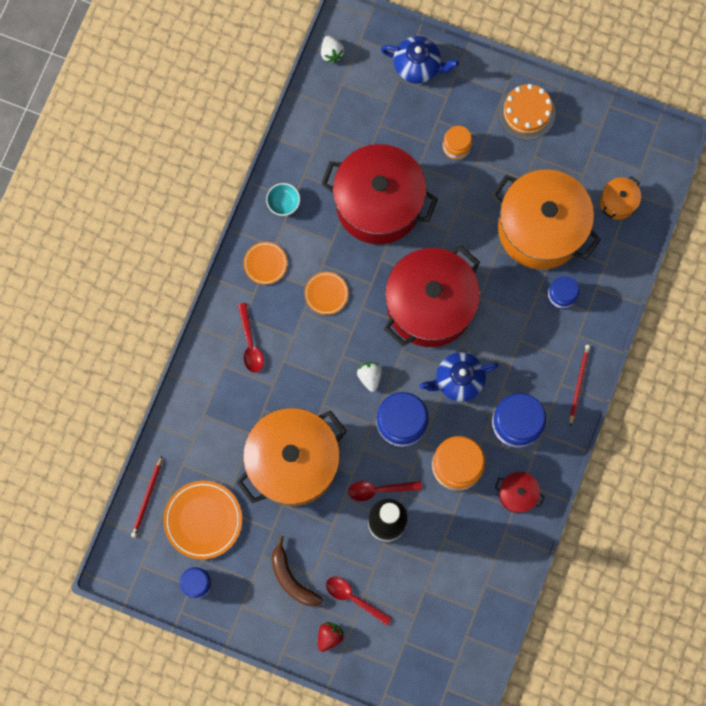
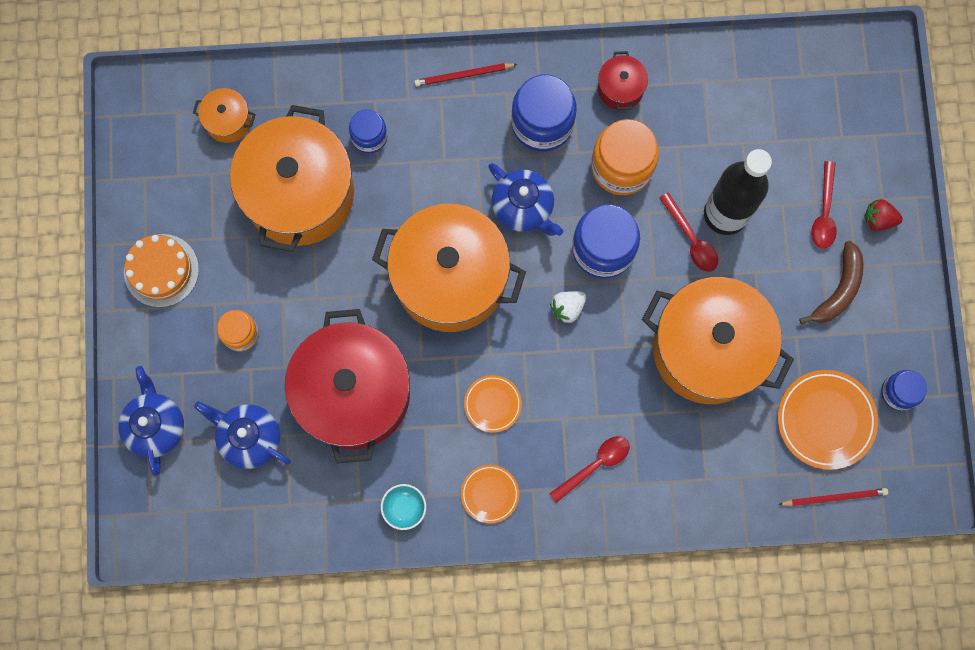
camera: 115 degrees left, 0 degrees up
white strawberry [321,36,345,63] -> none
red pot [384,246,480,347] -> orange pot [372,204,526,332]
none -> blue teapot [194,402,291,469]

